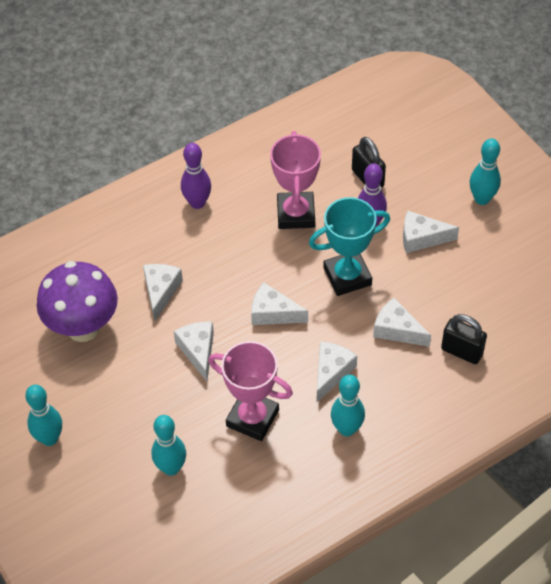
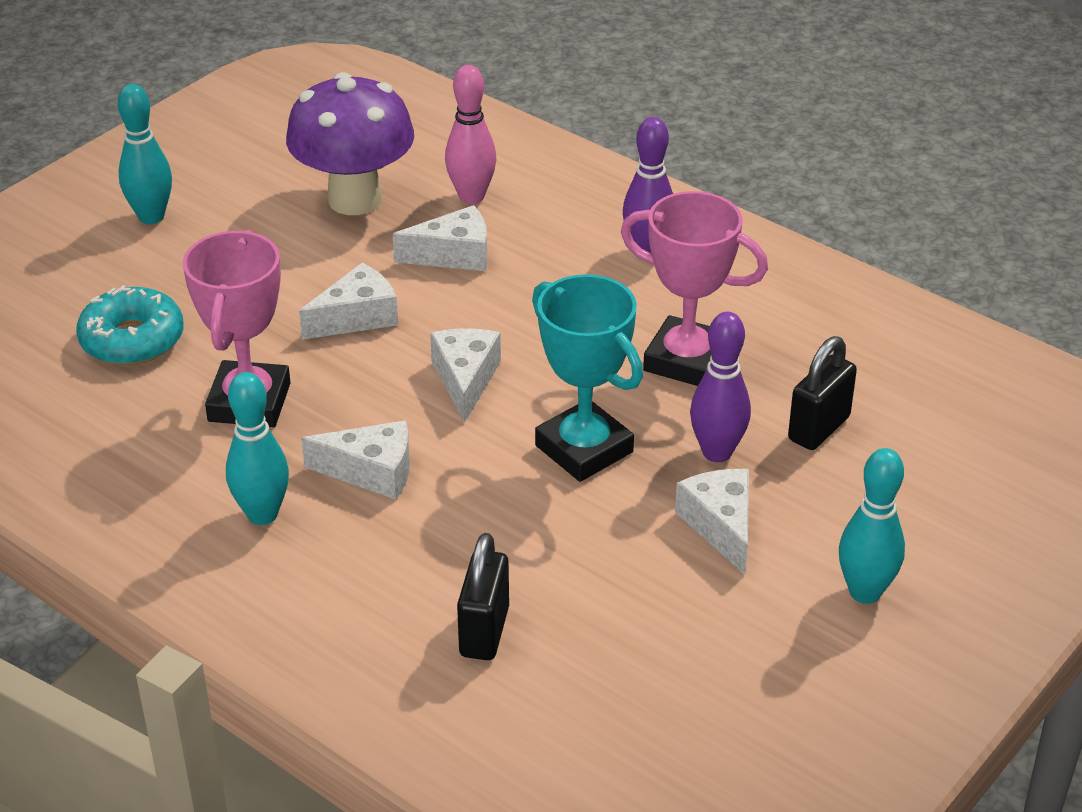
camera: 70 degrees right, 15 degrees down
turquoise bowling pin [152,415,186,476] -> turquoise donut [76,285,184,365]
pink trophy [270,131,321,229] -> pink trophy turned 45 degrees clockwise [621,191,768,386]
white cheese [373,298,431,347] -> none
none -> pink bowling pin [445,65,496,204]

